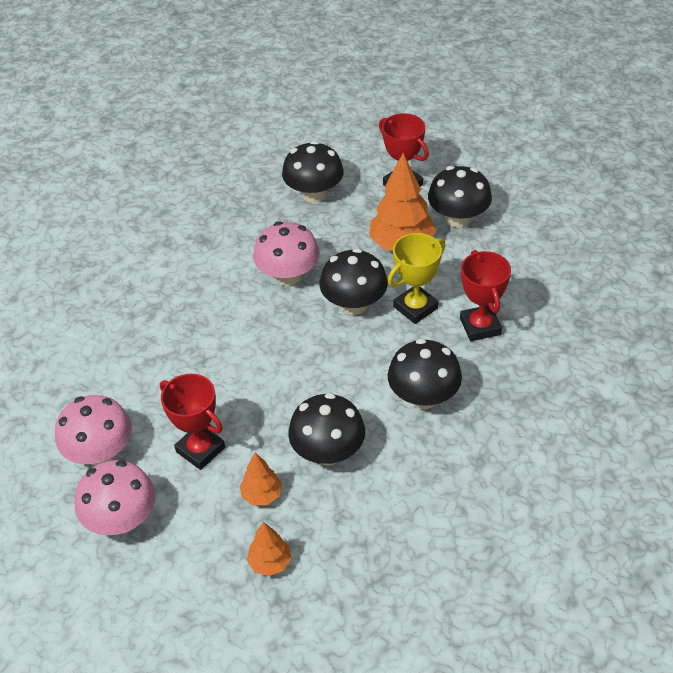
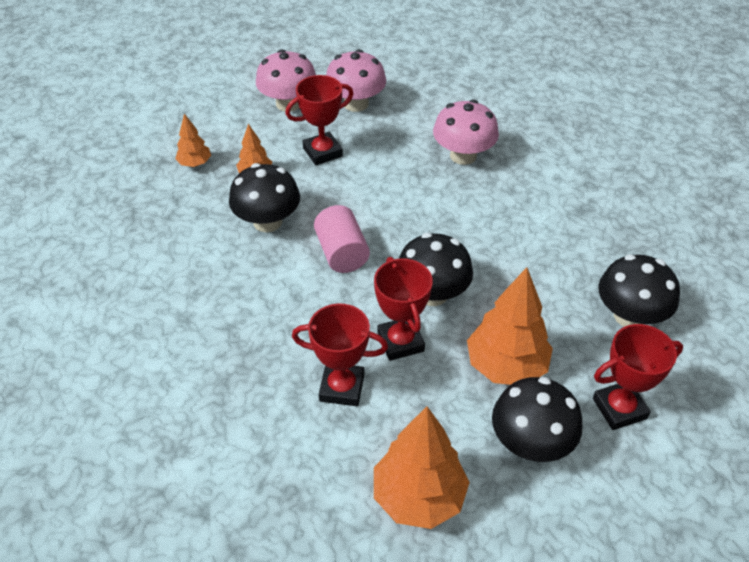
camera: 110 degrees right, 0 degrees up
pink mushroom [253,221,320,286] -> pink mushroom moved to [433,99,499,165]
yellow trophy [388,233,446,324] -> red trophy [374,257,433,361]
black mushroom [388,339,462,409] -> none
none -> pink cylinder [314,205,370,273]
none -> orange tree [374,407,470,529]

